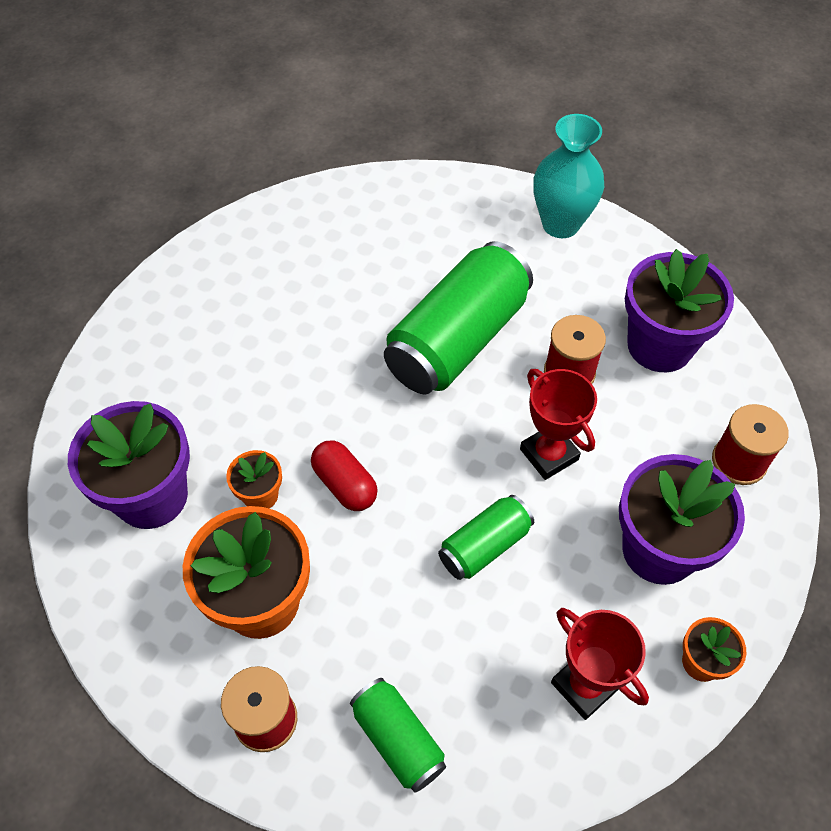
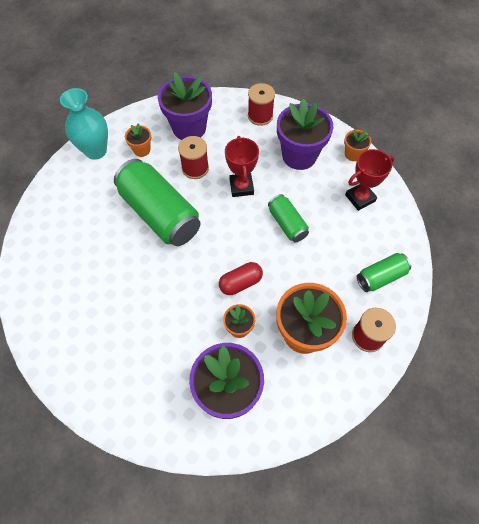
camera: 80 degrees left, 5 degrees up
red trophy [520,369,597,480] -> red trophy turned 75 degrees counterclockwise [225,136,259,197]
none -> orange flower pot [125,124,151,157]

